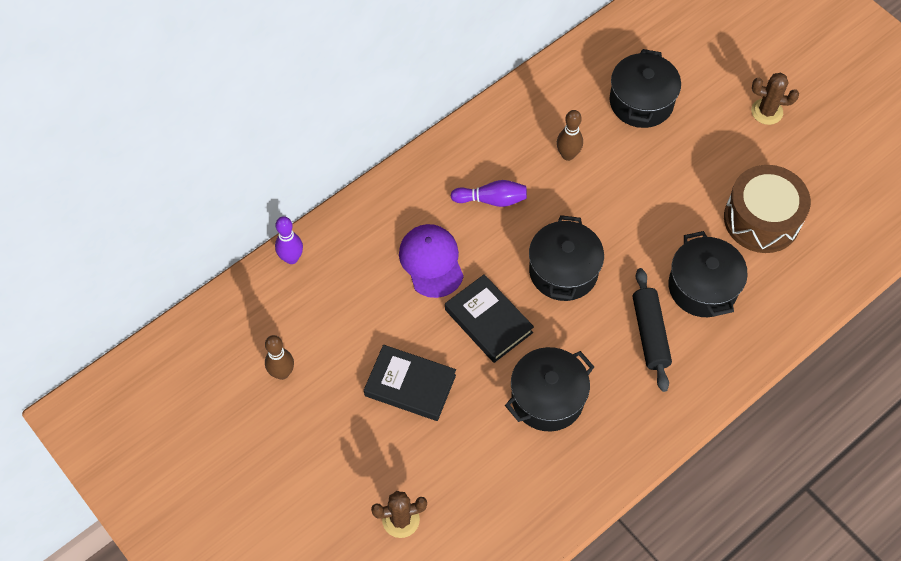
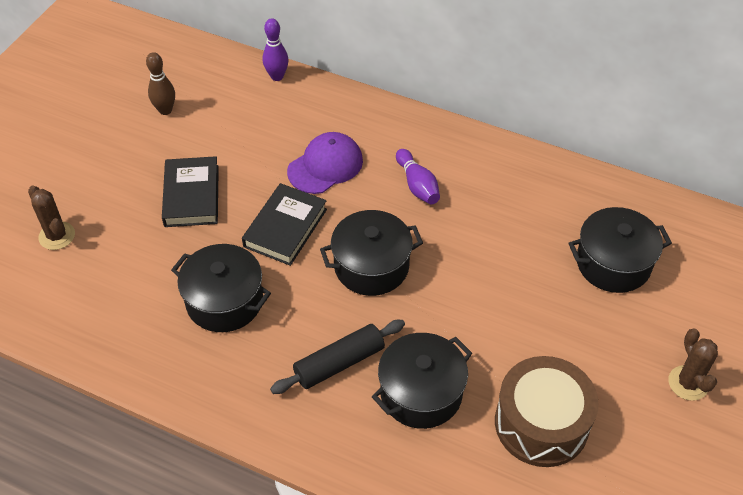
camera: 65 degrees right, 10 degrees down
brown bowling pin [557,110,583,161] -> none

